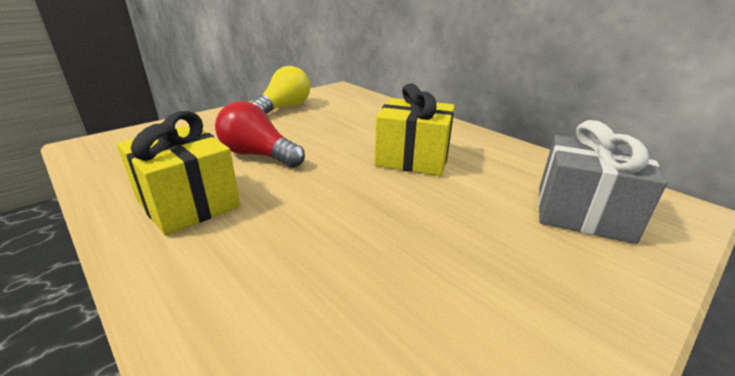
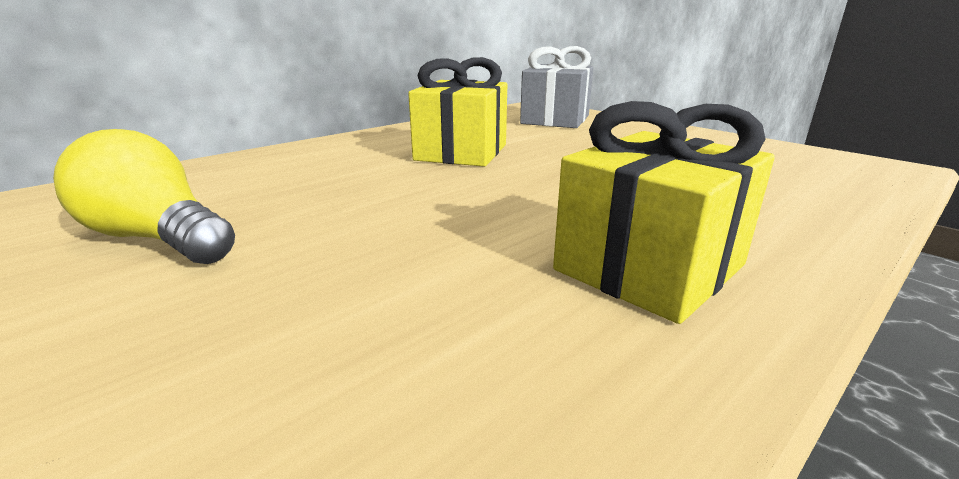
camera: 90 degrees left, 5 degrees down
red light bulb [215,101,305,168] -> none

